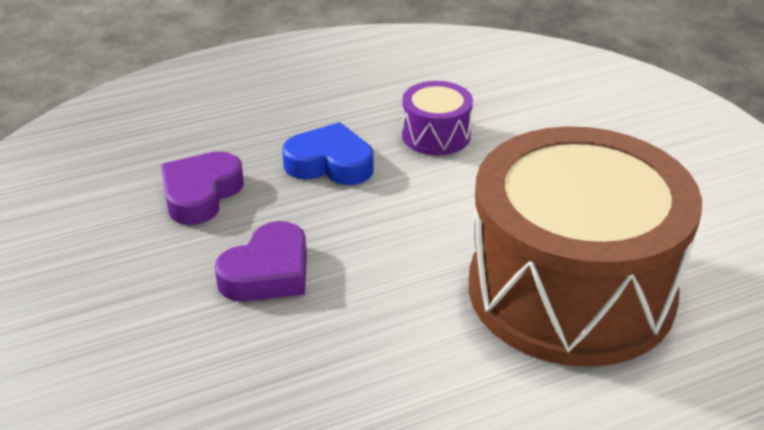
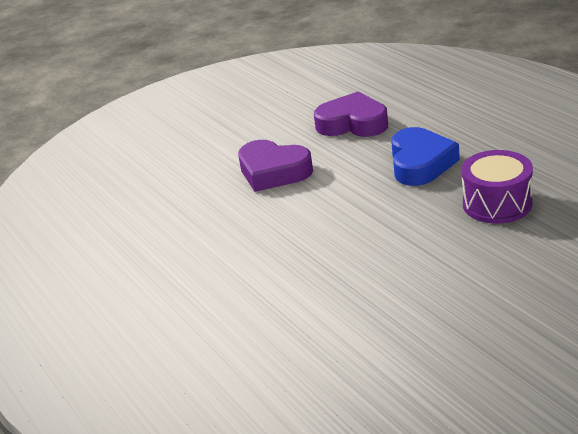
camera: 85 degrees right, 5 degrees down
brown drum [469,126,702,367] -> none

